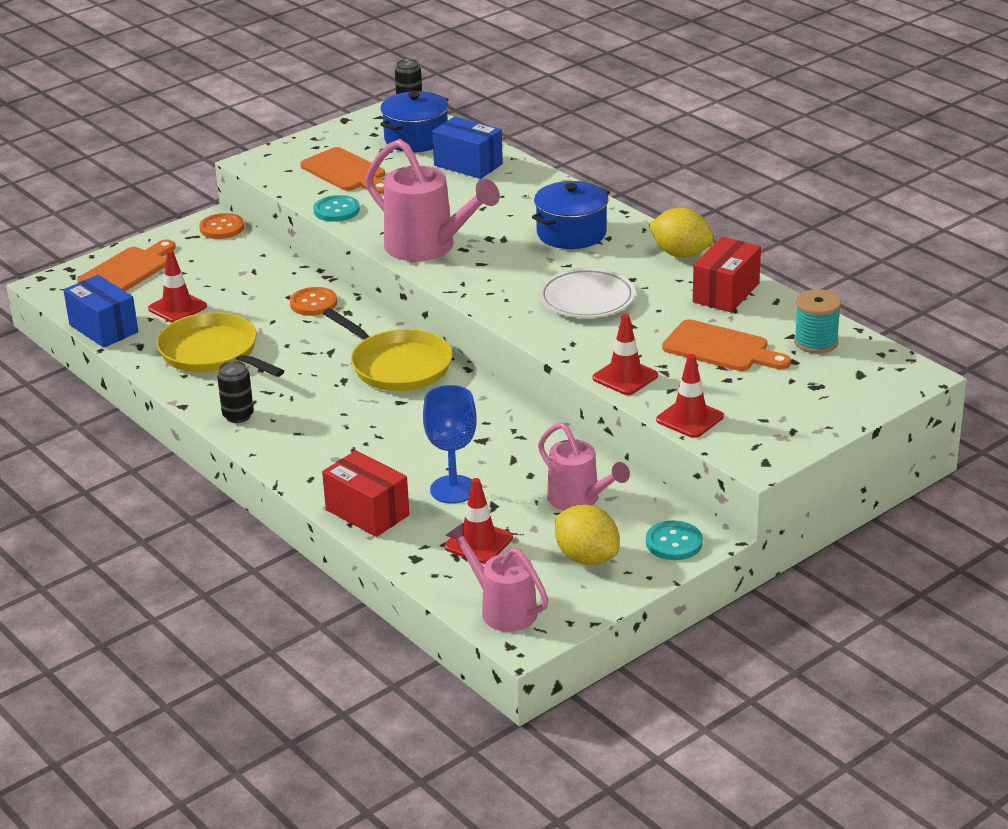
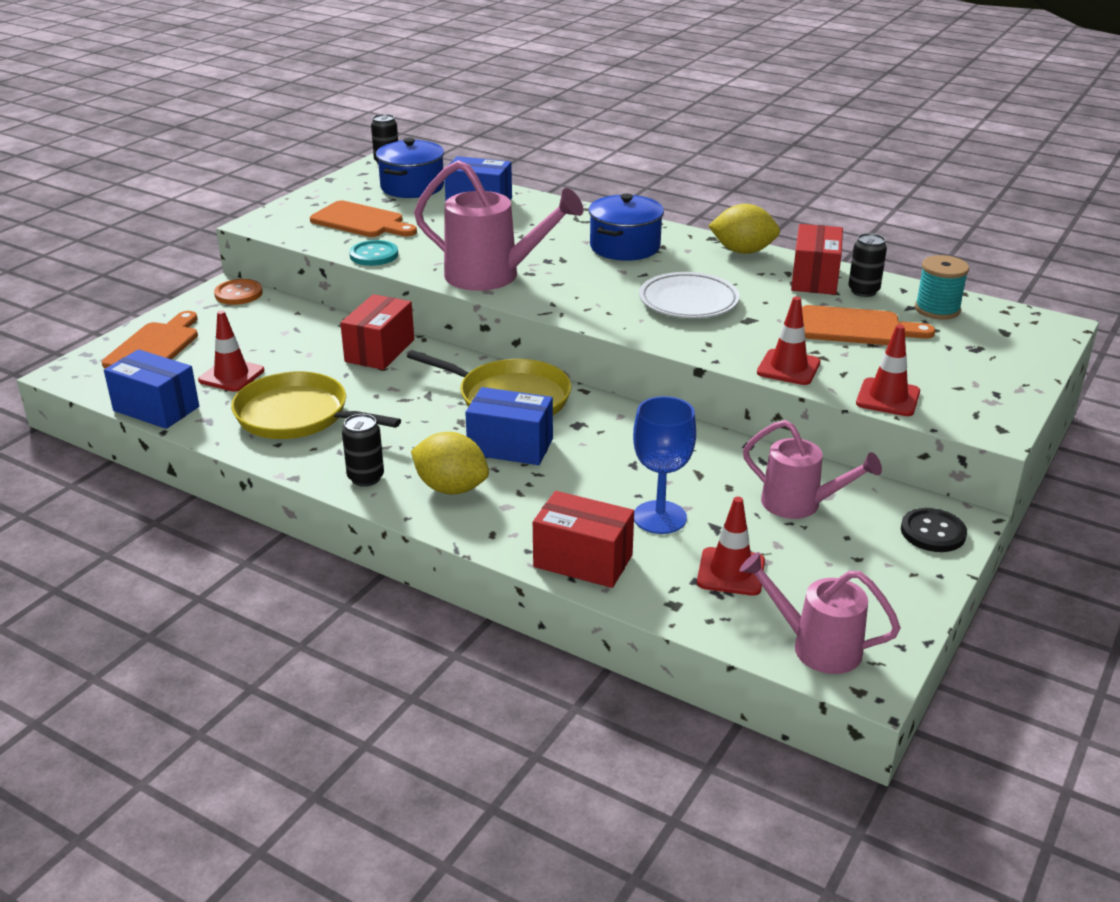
camera: 20 degrees left, 0 degrees up
orange button [290,287,337,316] -> red box [340,294,414,370]
yellow lemon [555,505,620,565] -> yellow lemon moved to [411,432,489,495]
turquoise button [646,521,703,560] -> black button [901,508,967,552]
none -> blue box [465,387,553,465]
none -> black can [848,233,887,297]

